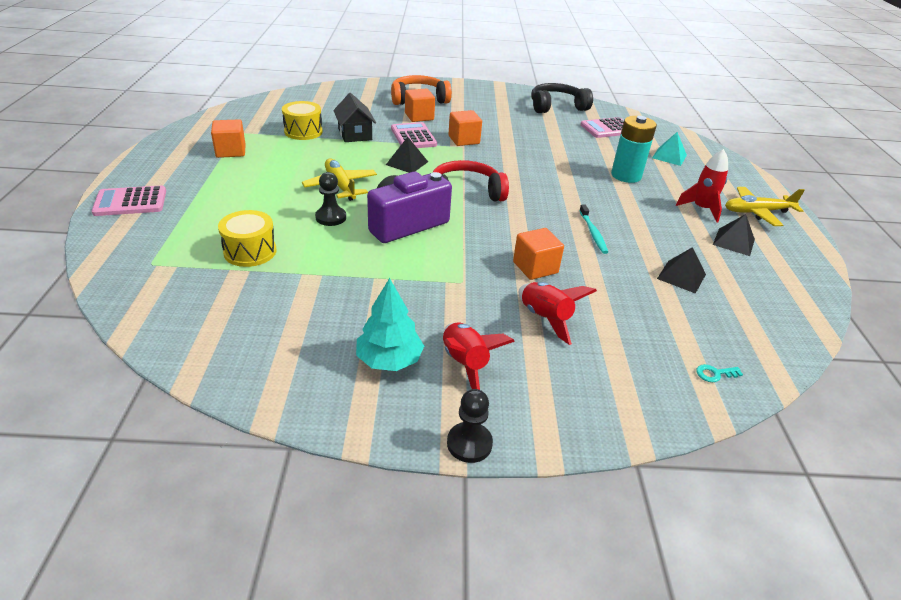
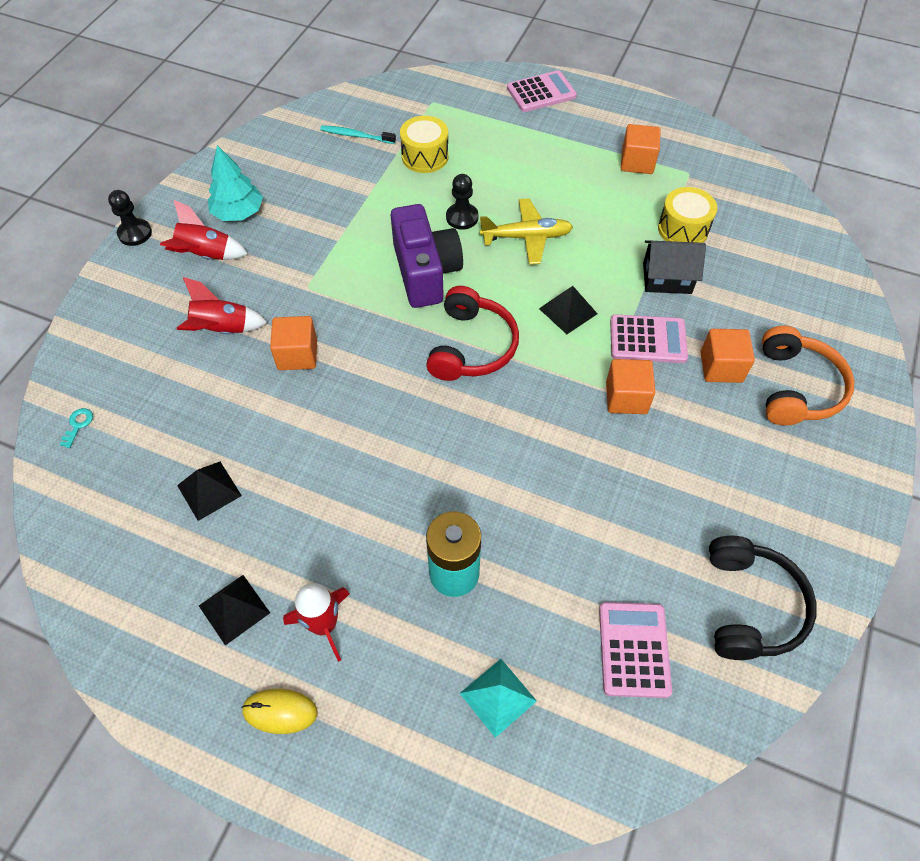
camera: 115 degrees right, 20 degrees up
pink calculator [92,185,166,216] -> pink calculator turned 60 degrees clockwise [507,70,577,112]
turquoise toothbrush [579,204,608,254] -> turquoise toothbrush moved to [320,125,396,144]
yellow plane [725,187,805,226] -> yellow mouse [241,689,318,734]

